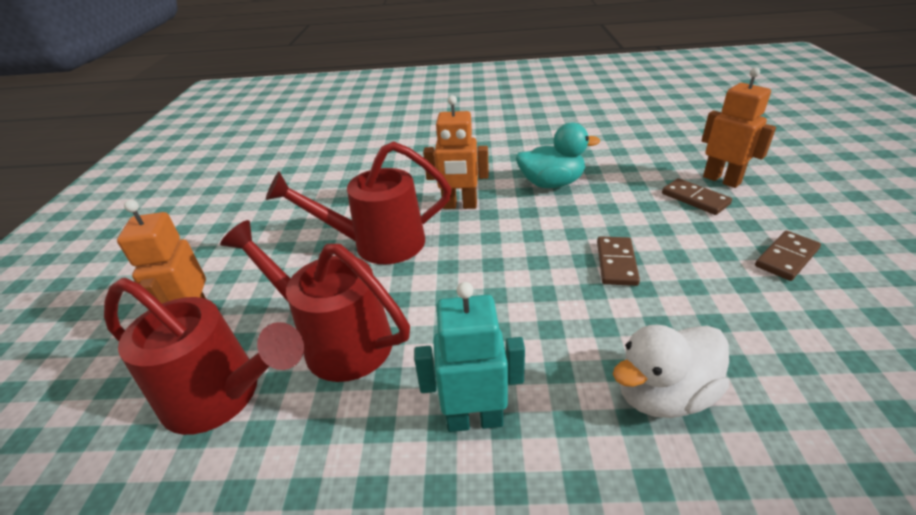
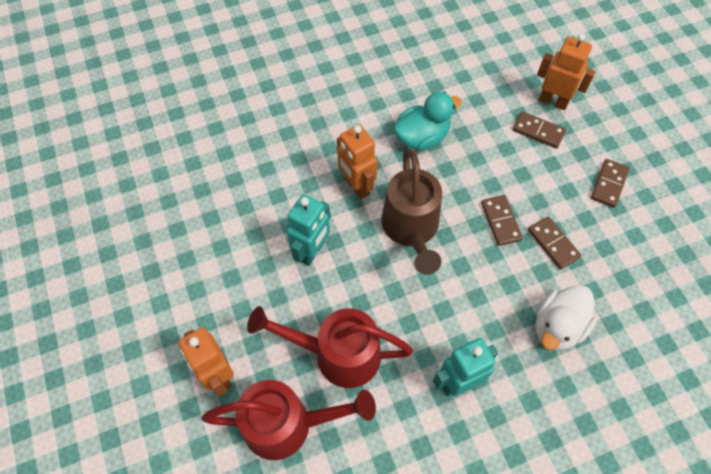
camera: 25 degrees left, 25 degrees up
red watering can [266,141,452,264] -> turquoise robot [287,194,330,266]
orange robot [423,95,489,209] -> orange robot turned 75 degrees clockwise [337,124,377,199]
none -> brown watering can [382,149,442,275]
none -> brown domino [528,216,581,269]

